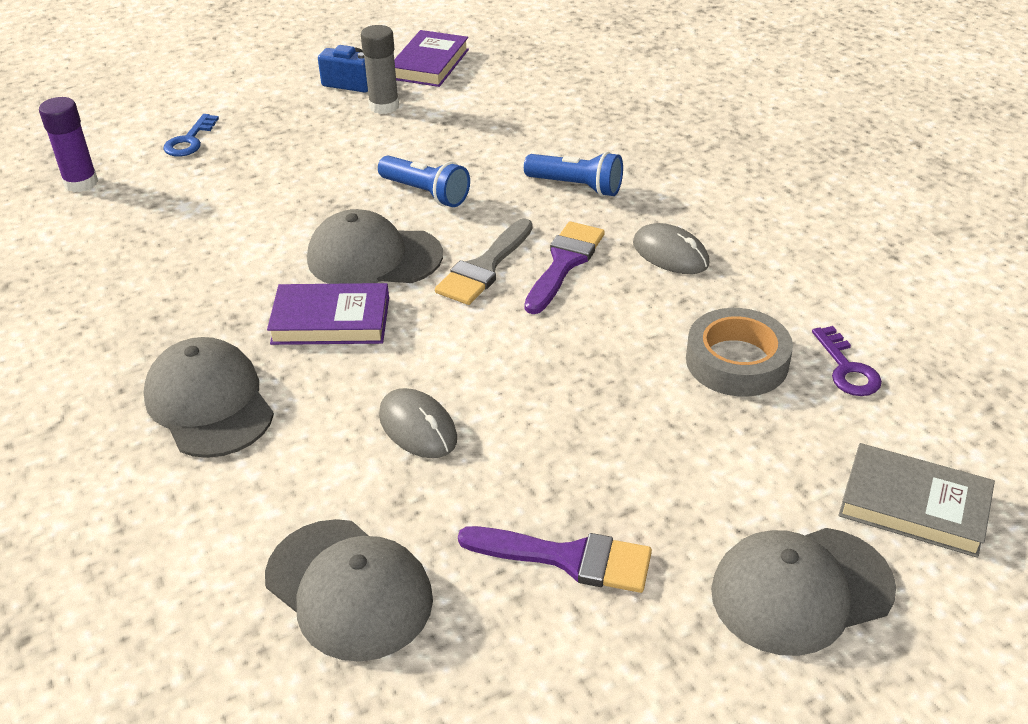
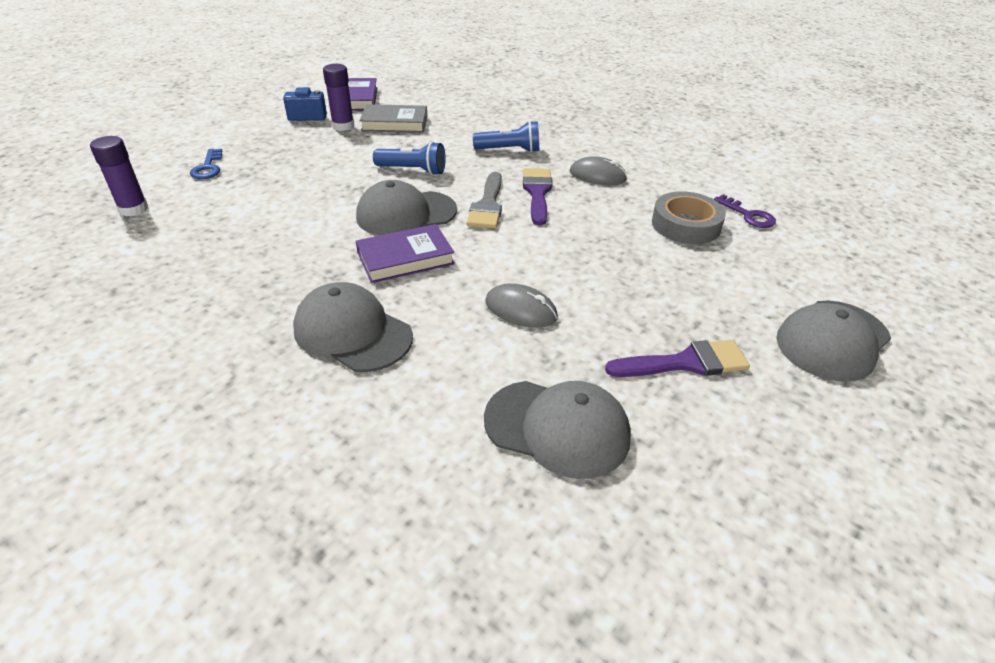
camera: 25 degrees left, 0 degrees up
grey glue stick [361,25,399,114] -> purple glue stick [323,64,354,131]
grey book [839,443,995,558] -> grey book moved to [359,104,427,133]

